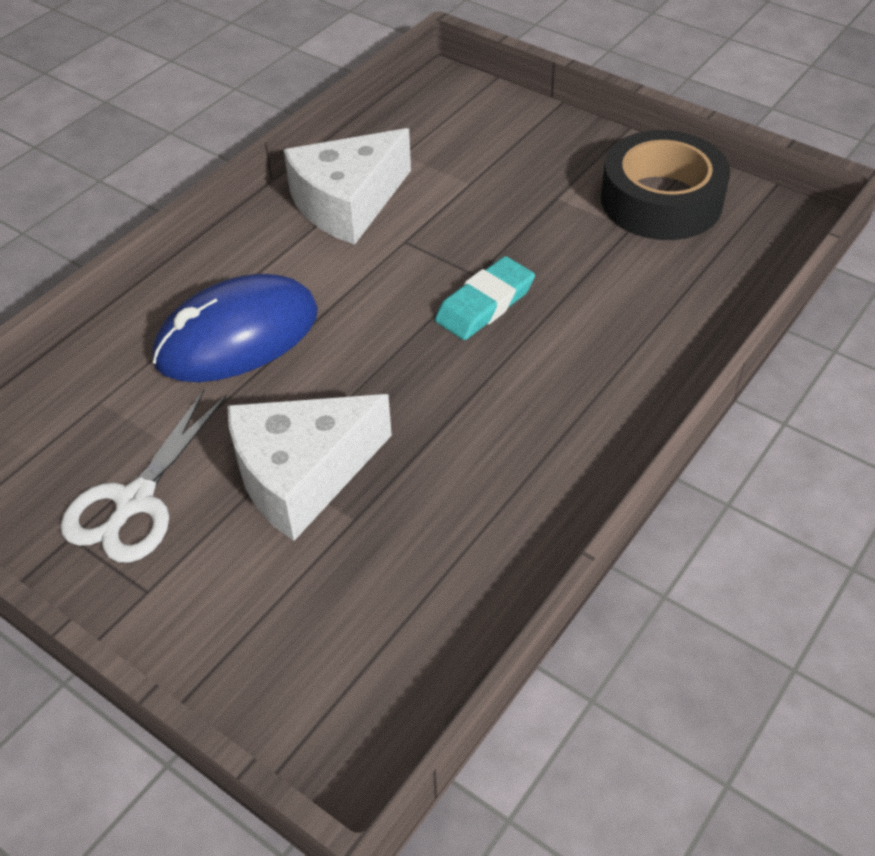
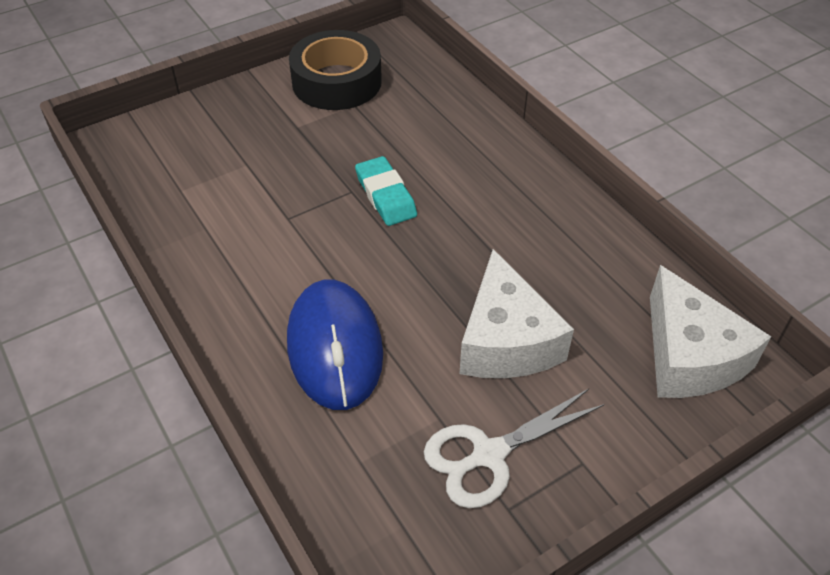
camera: 70 degrees left, 0 degrees up
white scissors [60,389,227,563] -> white scissors turned 105 degrees clockwise [424,389,604,508]
white cheese [284,128,411,245] -> white cheese moved to [650,265,772,398]

